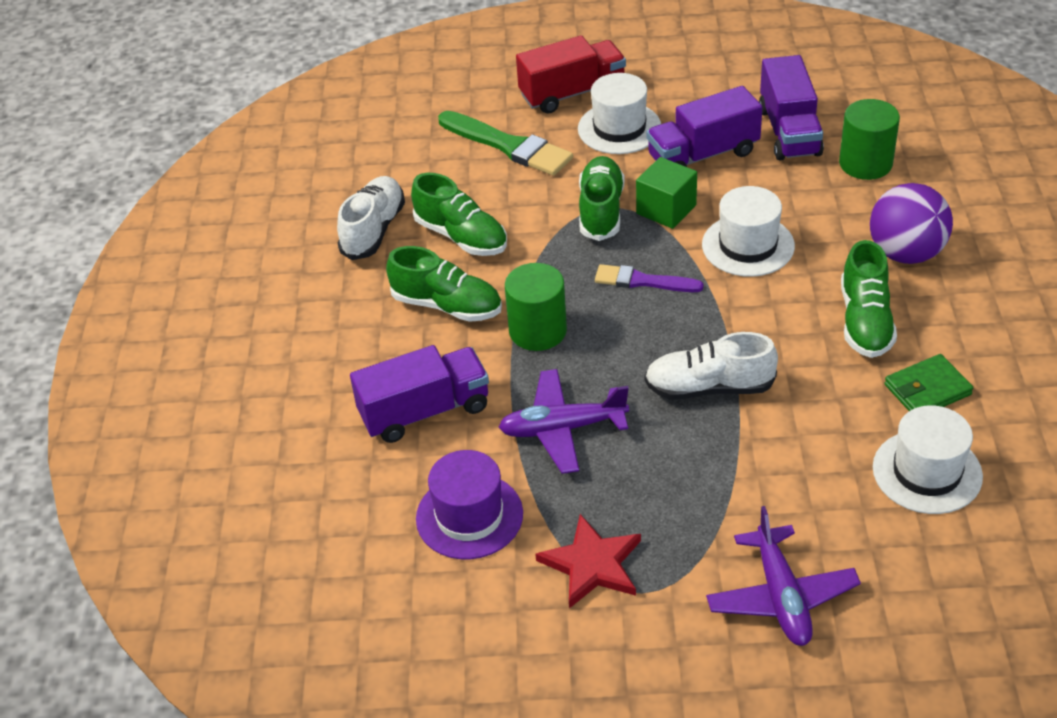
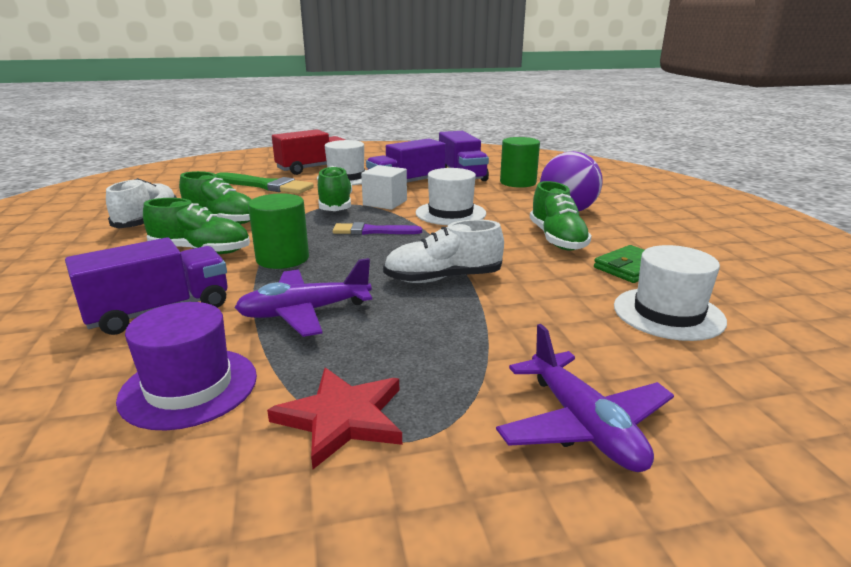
camera: 15 degrees left, 20 degrees down
green cube [636,157,697,229] -> white cube [361,165,407,210]

